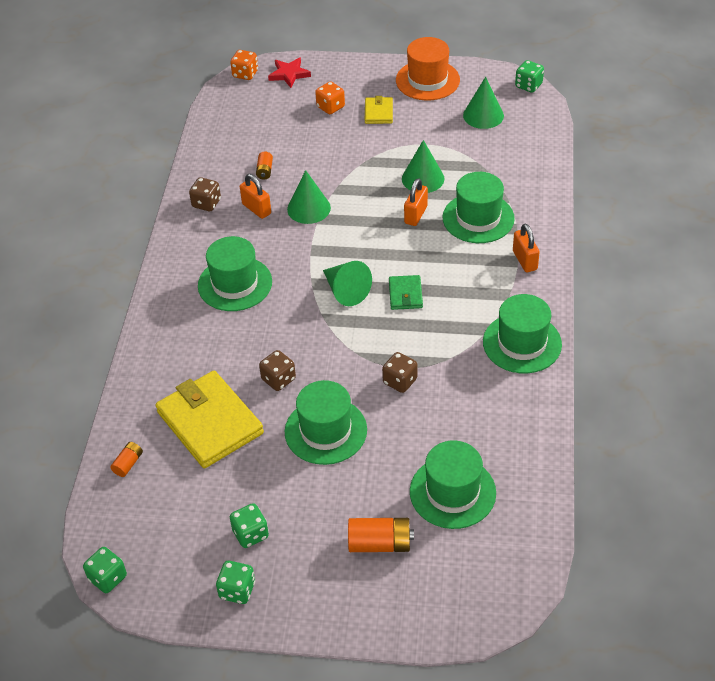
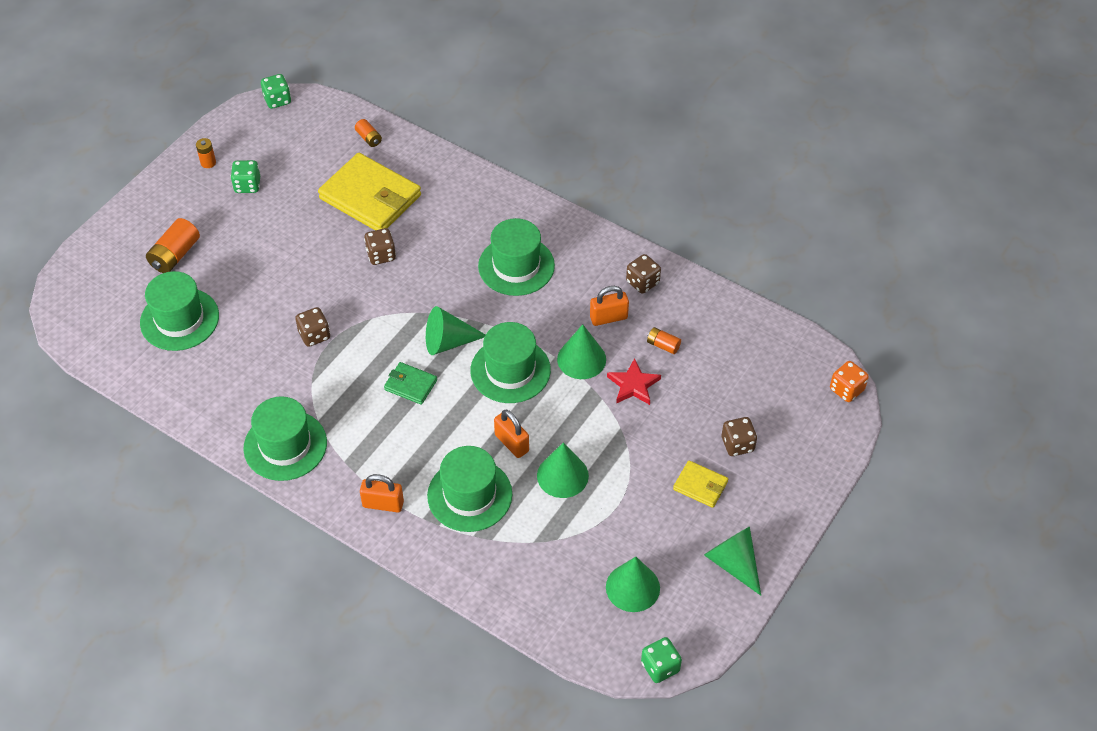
camera: 115 degrees right, 5 degrees up
yellow wallet [156,371,264,468] -> yellow wallet turned 45 degrees clockwise [318,153,421,230]
green dice [216,561,255,604] -> orange battery [196,138,216,168]
red star [268,57,311,88] -> red star moved to [607,358,661,405]
green hat [285,380,367,465] -> green hat moved to [470,322,551,403]
orange dice [315,81,345,114] -> brown dice [722,417,757,456]
orange hat [396,37,460,101] -> green cone [704,526,761,596]

